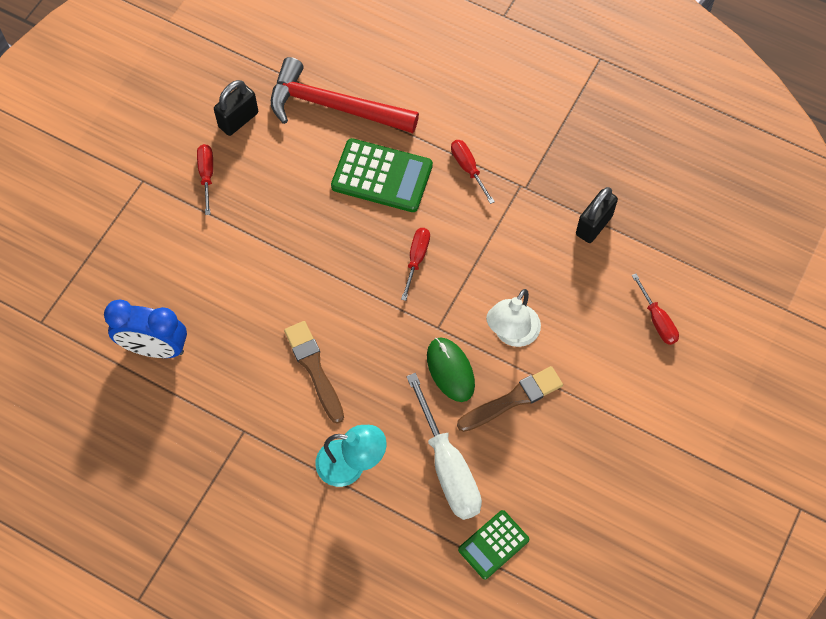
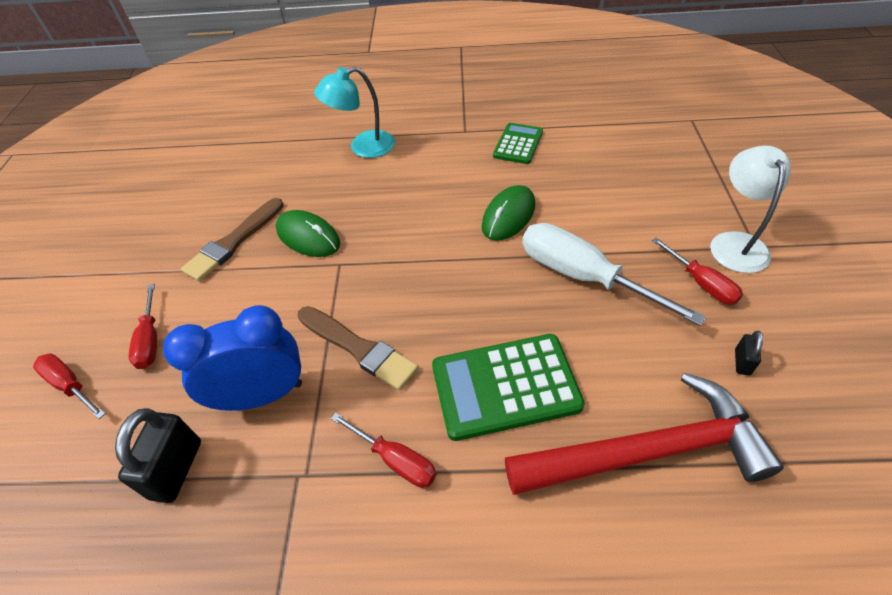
camera: 155 degrees right, 15 degrees down
blue clock [104,299,187,358] -> blue clock moved to [163,305,302,411]
black padlock [214,80,258,136] -> black padlock [735,331,763,376], size x0.50
brown brush [284,321,344,424] -> brown brush moved to [297,306,418,390]
red screwdriver [401,228,430,301] -> red screwdriver moved to [129,284,157,369]
white screwdriver [406,373,482,520] -> white screwdriver moved to [522,223,706,326]
green calculator [458,510,529,579] -> green calculator moved to [493,123,543,164]
white lamp [486,289,541,347] -> white lamp moved to [710,146,791,273]
none -> green mouse [482,185,535,241]

